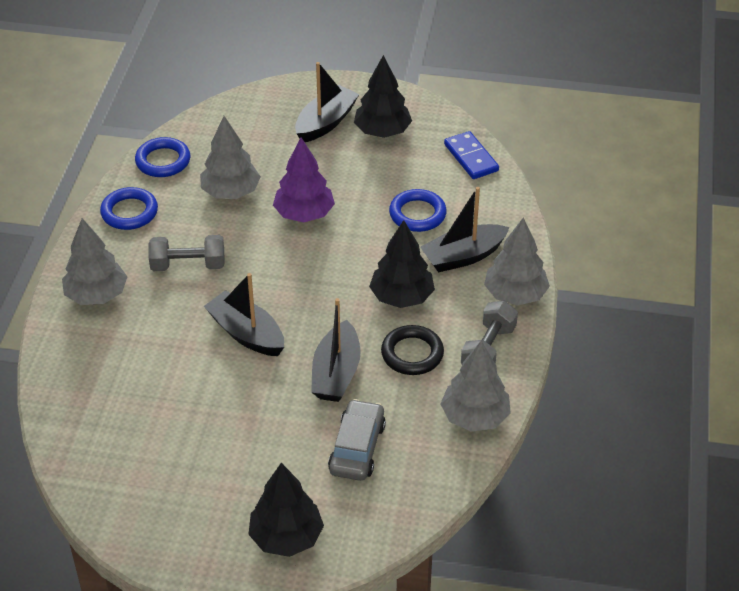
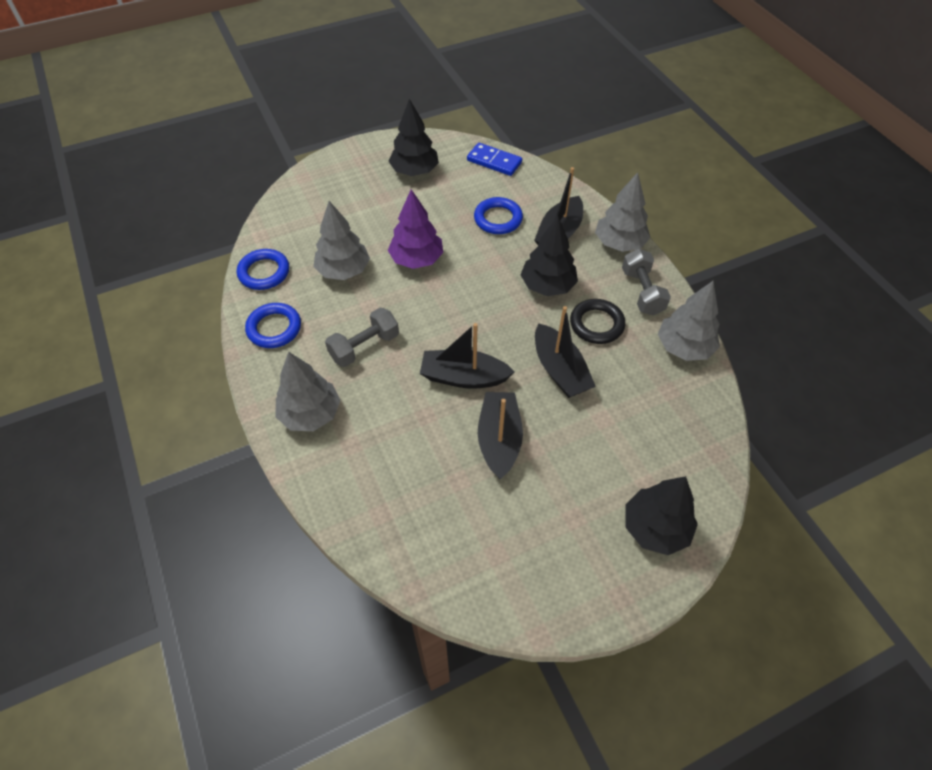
camera: 35 degrees left, 10 degrees up
black boat [295,62,359,142] -> black boat moved to [478,392,523,479]
grey car [328,399,386,481] -> none

